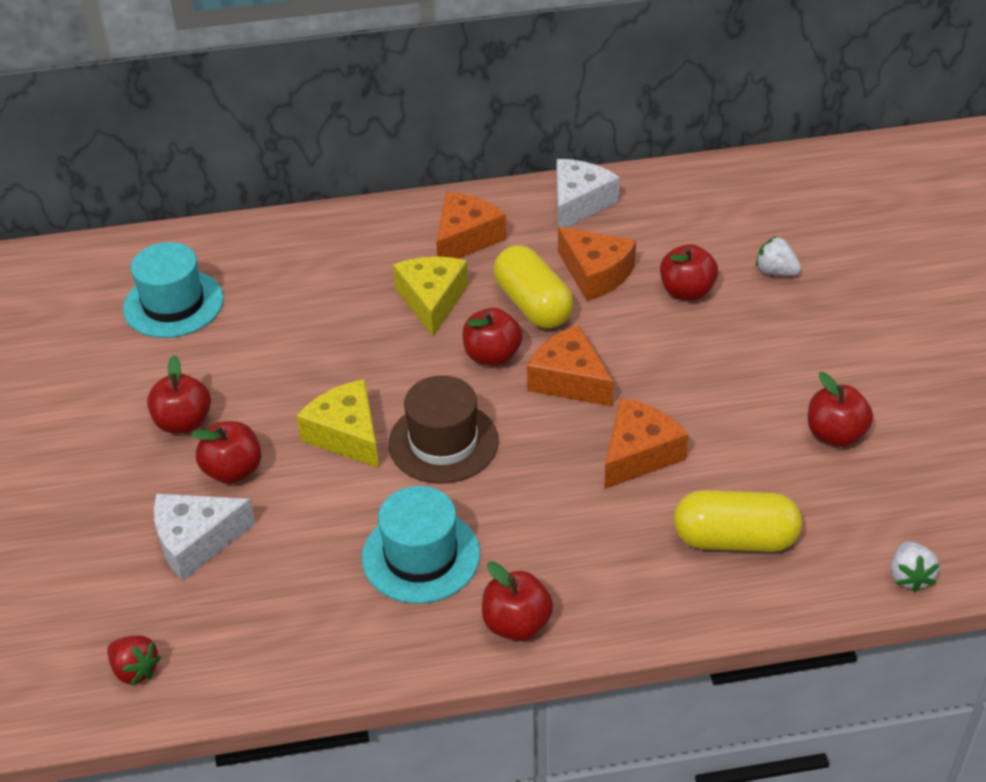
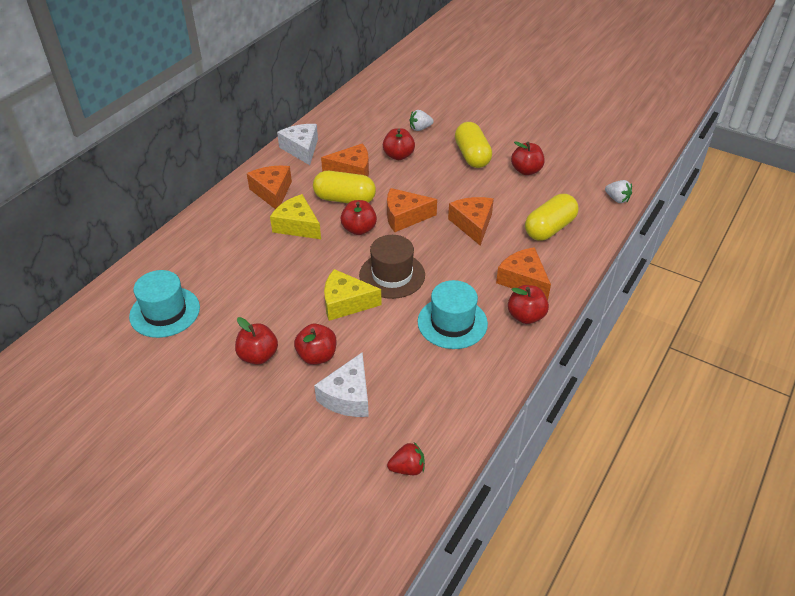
camera: 50 degrees left, 0 degrees up
none -> yellow capsule [455,122,492,168]
none -> orange cheese [496,247,551,300]

